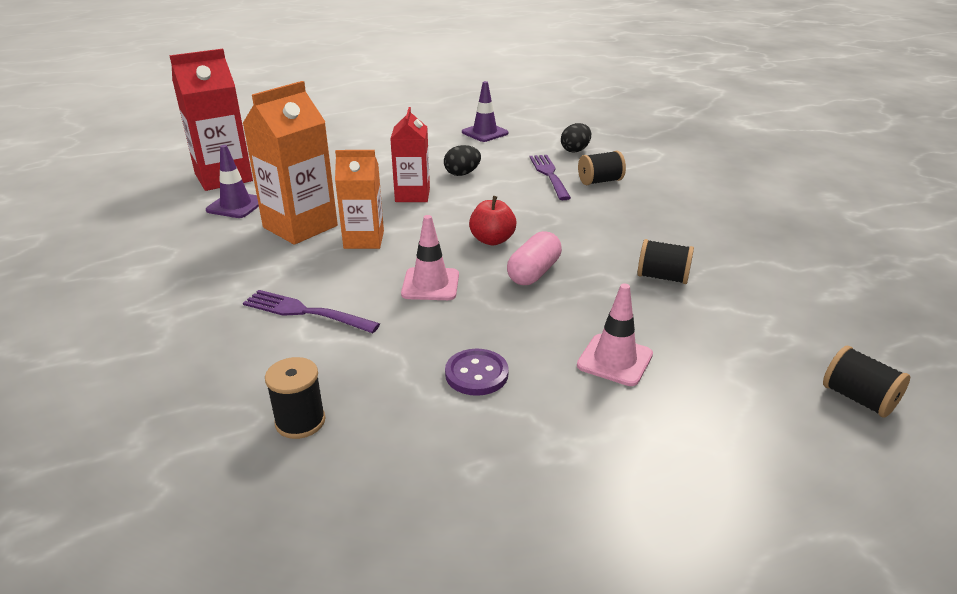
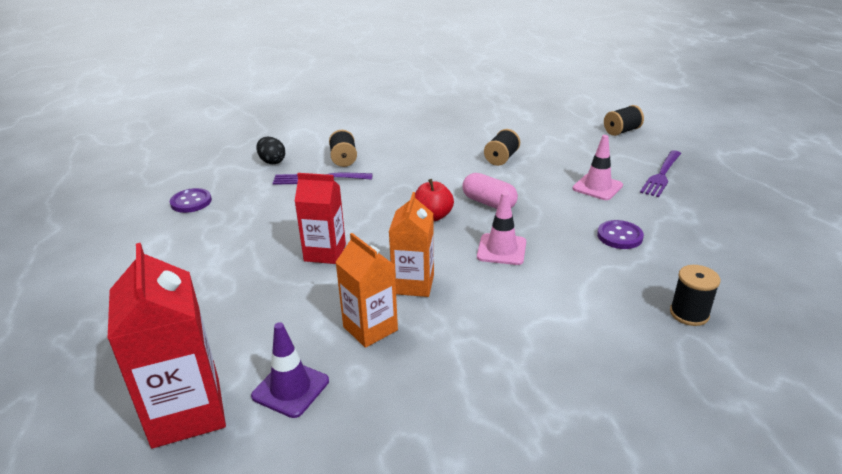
camera: 80 degrees left, 0 degrees up
orange carton [243,81,338,245] -> orange carton [336,233,398,348], size x0.66
purple fork [243,290,380,333] -> purple fork moved to [640,150,681,197]
black egg [444,145,481,176] -> none
purple traffic cone [462,81,509,142] -> purple button [170,188,212,213]

